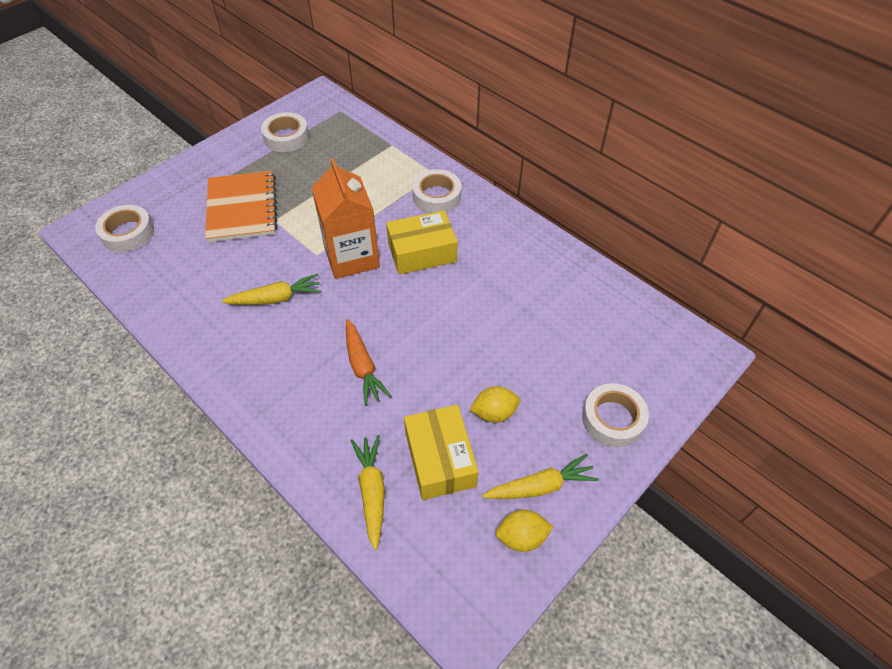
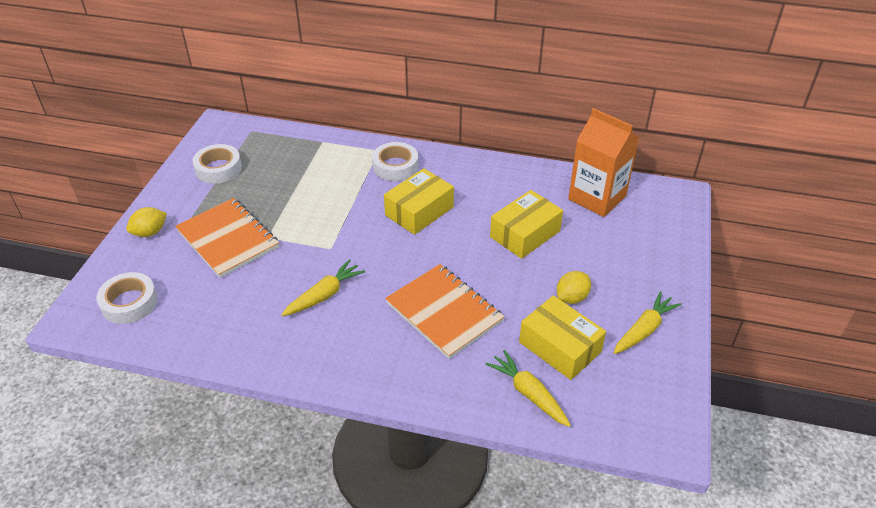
camera: 30 degrees left, 10 degrees down
orange carton [312,159,380,279] -> orange carton moved to [568,108,639,217]
orange carrot [346,319,391,406] -> orange notebook [385,264,505,359]
yellow lemon [496,510,553,552] -> yellow lemon moved to [126,207,167,237]
white tape [582,383,649,447] -> none
none -> yellow box [490,190,563,259]

